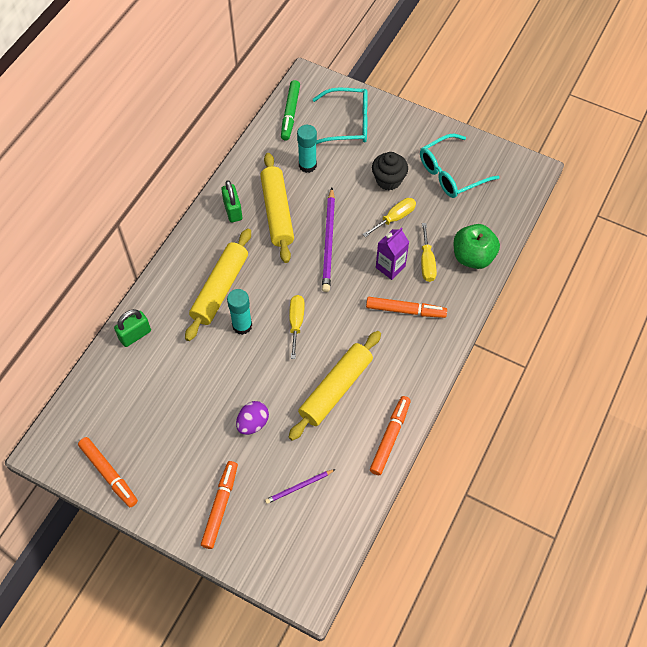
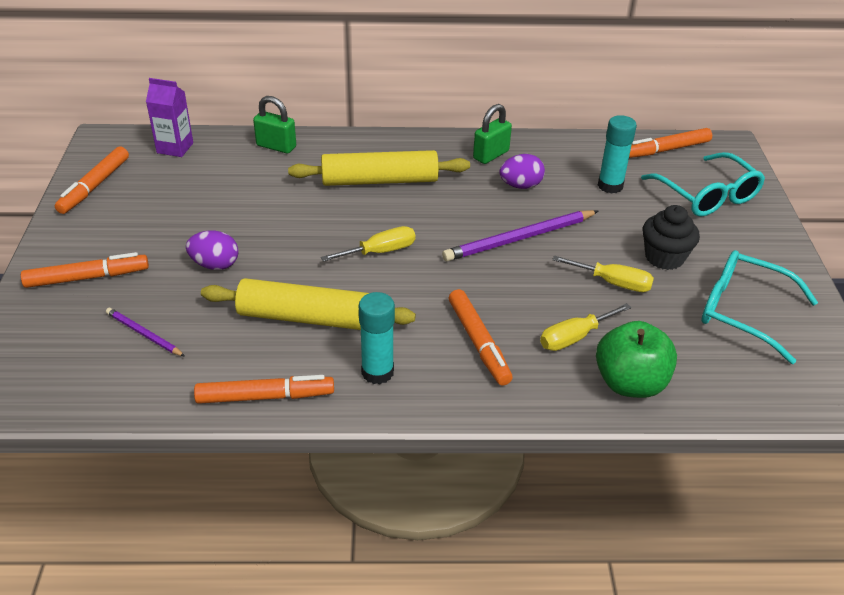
camera: 60 degrees right, 20 degrees down
turquoise glue stick [227,289,252,335] -> turquoise glue stick moved to [359,292,395,384]
yellow rolling pin [260,153,294,263] -> purple egg [499,154,545,189]
green marker [281,80,300,140] -> orange marker [629,128,712,158]
purple carton [376,227,409,280] -> purple carton moved to [146,78,193,157]

